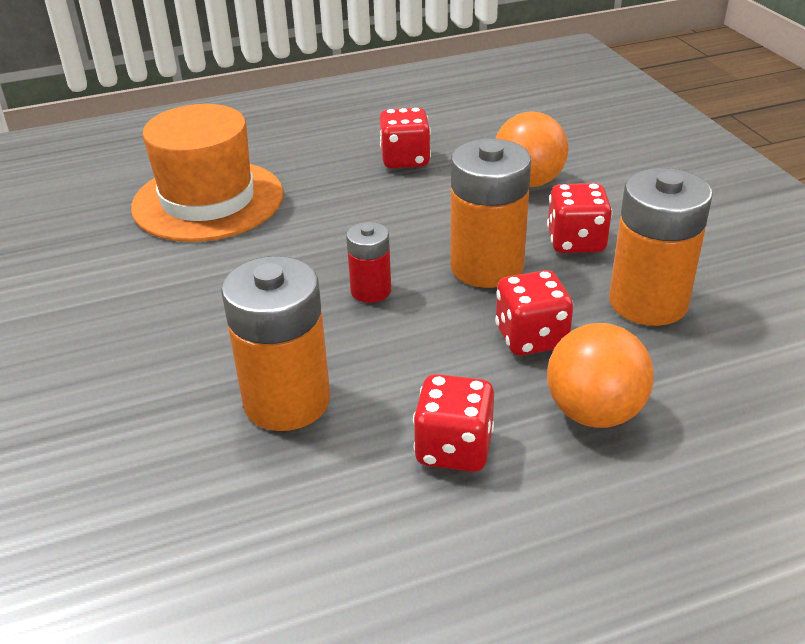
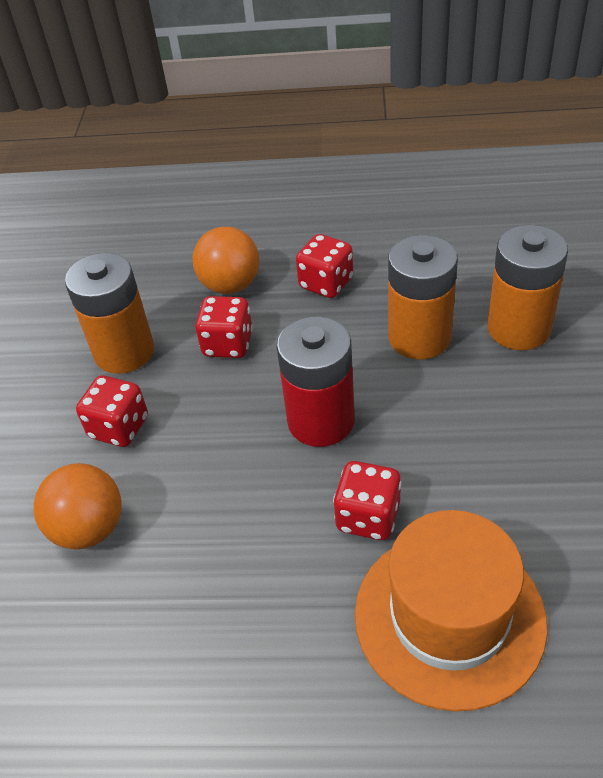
camera: 155 degrees left, 10 degrees up
red battery [346,222,391,303] -> red battery [277,316,355,447], size x1.85
red dice [380,108,431,168] -> red dice moved to [333,461,402,540]
orange battery [450,139,531,288] -> orange battery moved to [487,225,568,350]

